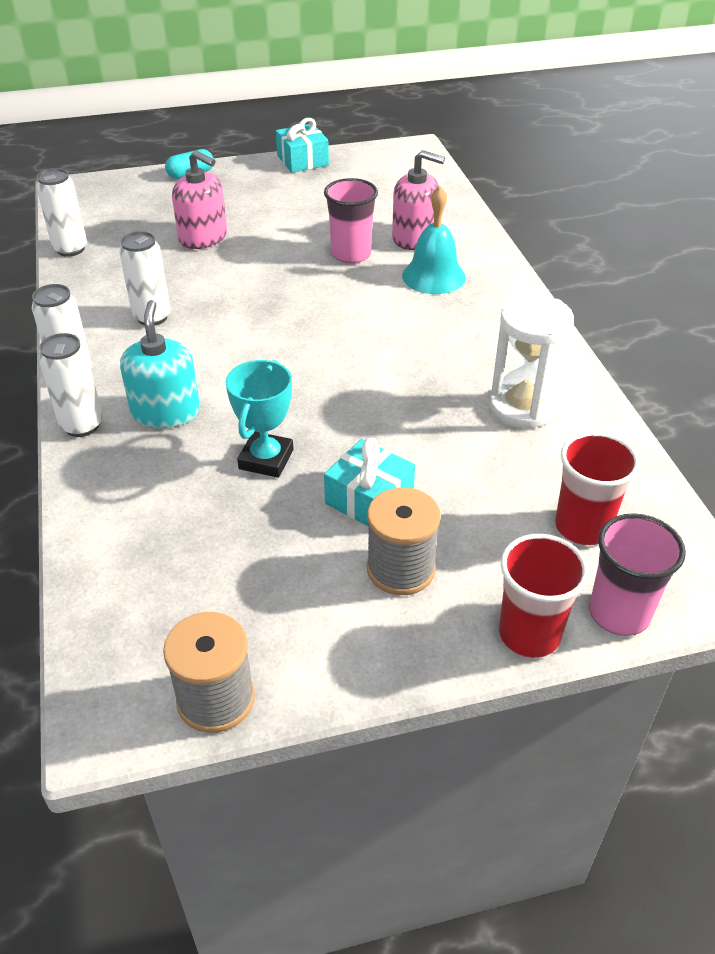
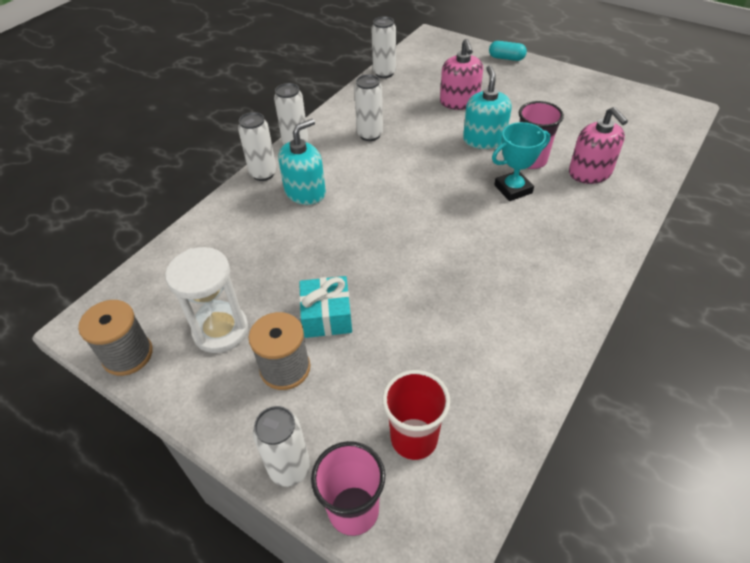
camera: 50 degrees right, 5 degrees up
turquoise trophy [226,360,293,478] -> turquoise trophy moved to [492,122,550,201]
turquoise gift [276,118,329,173] -> none
turquoise bell [402,186,466,294] -> none
white hourglass [489,294,574,429] -> white hourglass moved to [165,247,248,353]
red cup [499,534,589,658] -> white can [253,406,310,487]
none -> turquoise soap dispenser [463,65,512,149]

